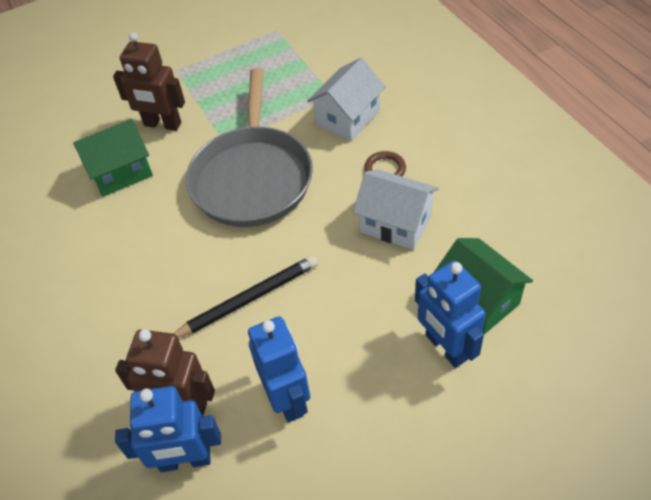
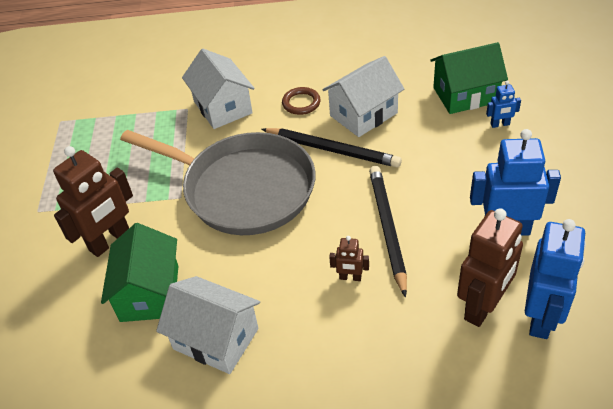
camera: 65 degrees left, 5 degrees down
blue robot [415,260,486,368] -> blue robot [486,81,521,128], size x0.47
none -> white house [156,276,260,374]
none -> black pencil [262,128,402,168]
none -> brown robot [329,236,369,281]

